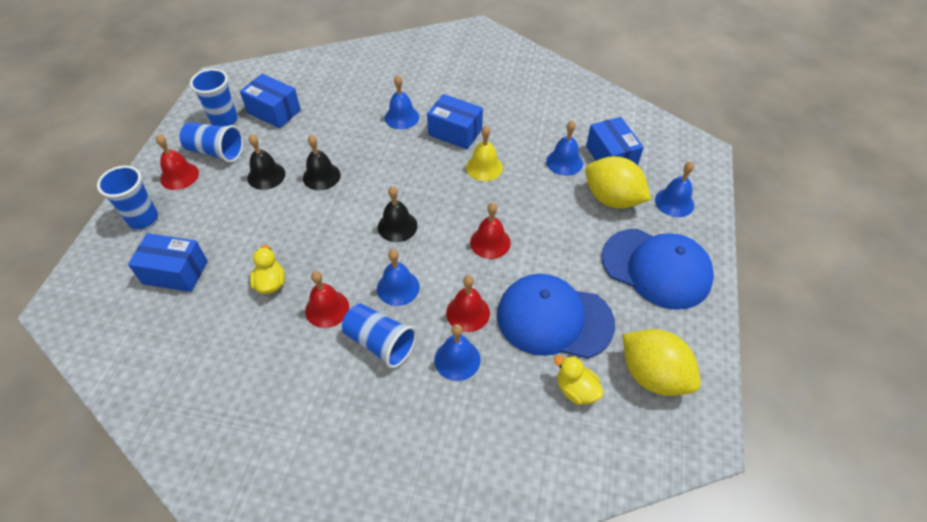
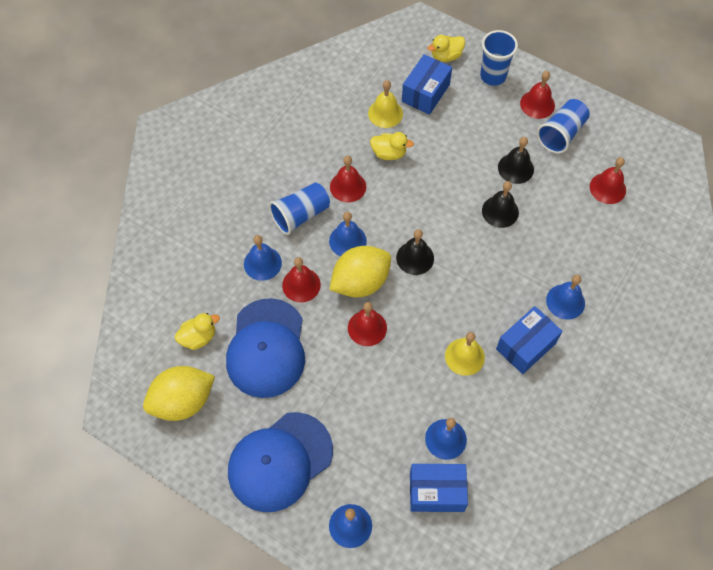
camera: 110 degrees right, 10 degrees up
blue cup [190,69,238,126] -> none
blue box [240,74,301,128] -> red bell [590,157,626,204]
blue cap [497,274,615,359] -> blue cap turned 150 degrees clockwise [226,298,305,398]
yellow lemon [585,156,651,209] -> yellow lemon moved to [329,246,391,297]
none -> yellow bell [368,80,403,128]
none -> yellow duck [428,35,465,62]

